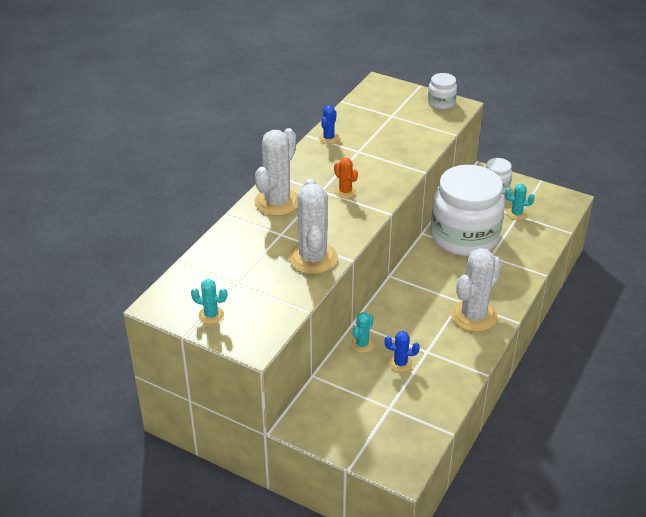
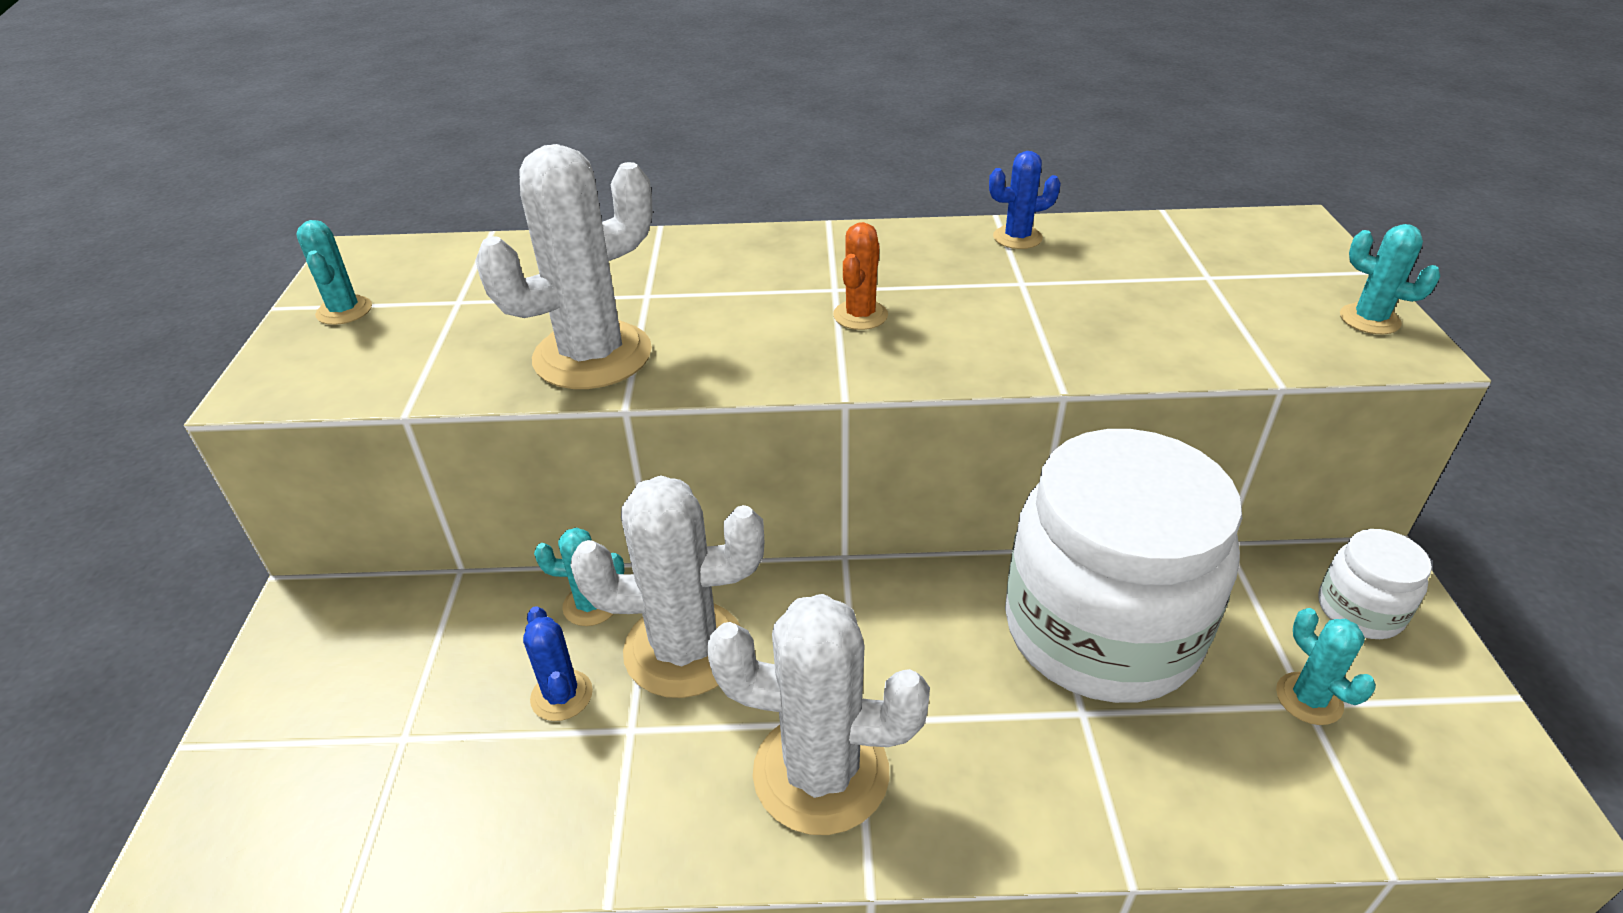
camera: 60 degrees right, 0 degrees up
white cactus [254,128,298,216] -> white cactus moved to [570,475,764,698]
white jar [428,73,457,109] -> turquoise cactus [1340,224,1440,334]

